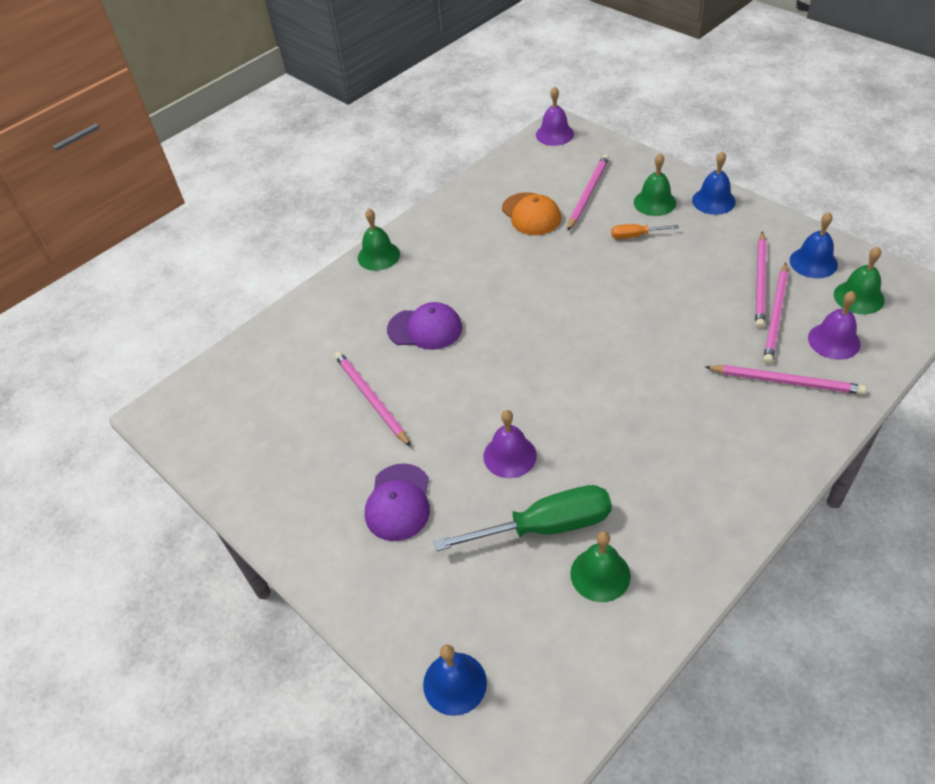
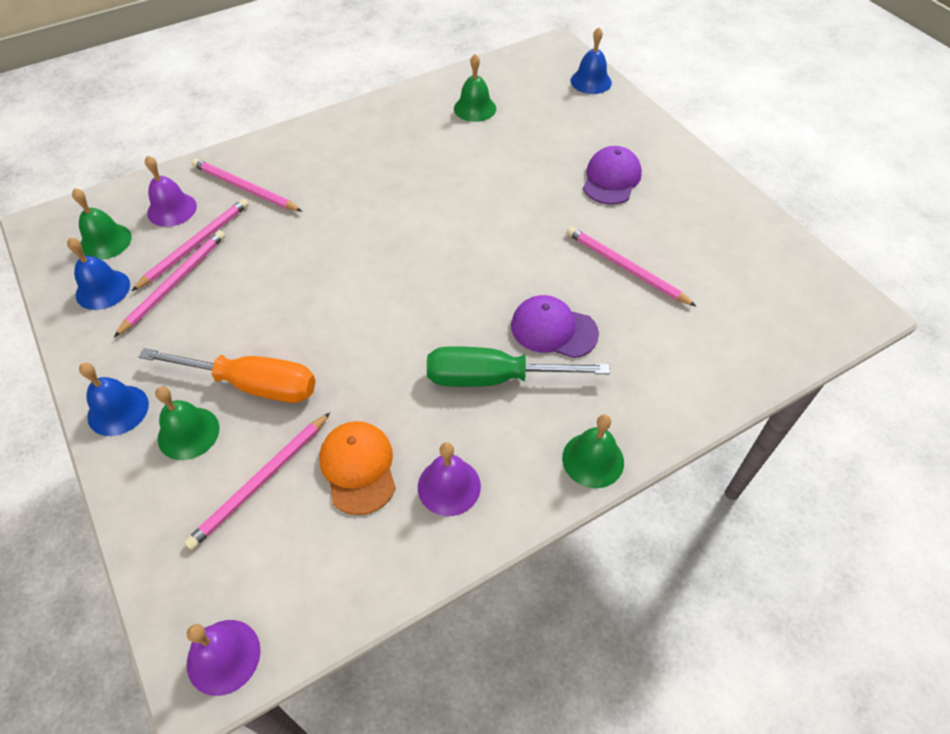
camera: 170 degrees left, 5 degrees up
pink pencil [334,351,411,447] -> pink pencil turned 150 degrees clockwise [567,226,696,306]
green screwdriver [434,485,612,551] -> green screwdriver moved to [427,346,610,387]
purple bell [483,410,537,478] -> purple bell moved to [418,442,481,516]
orange screwdriver [611,224,679,239] -> orange screwdriver [139,348,316,403], size x2.05

